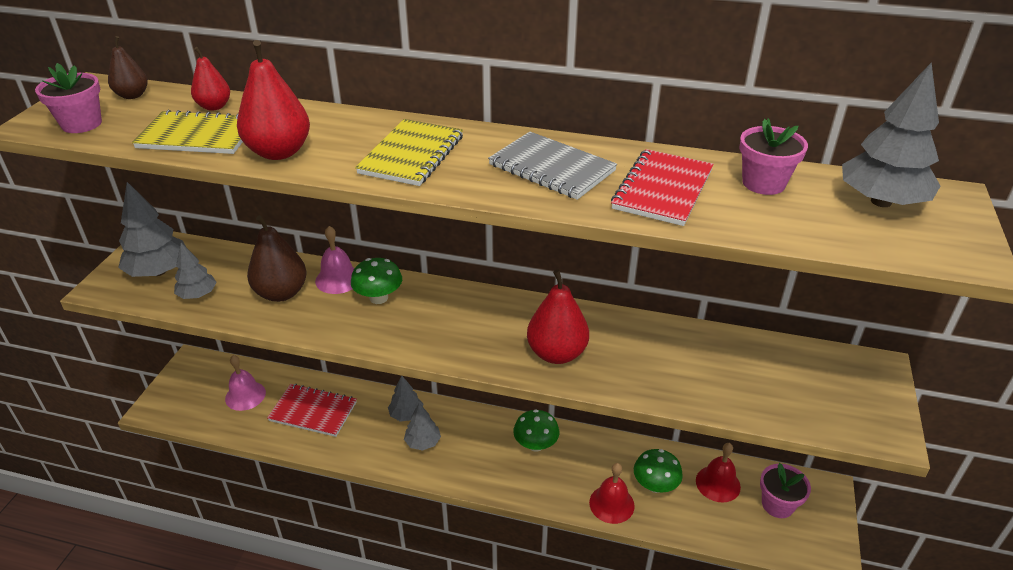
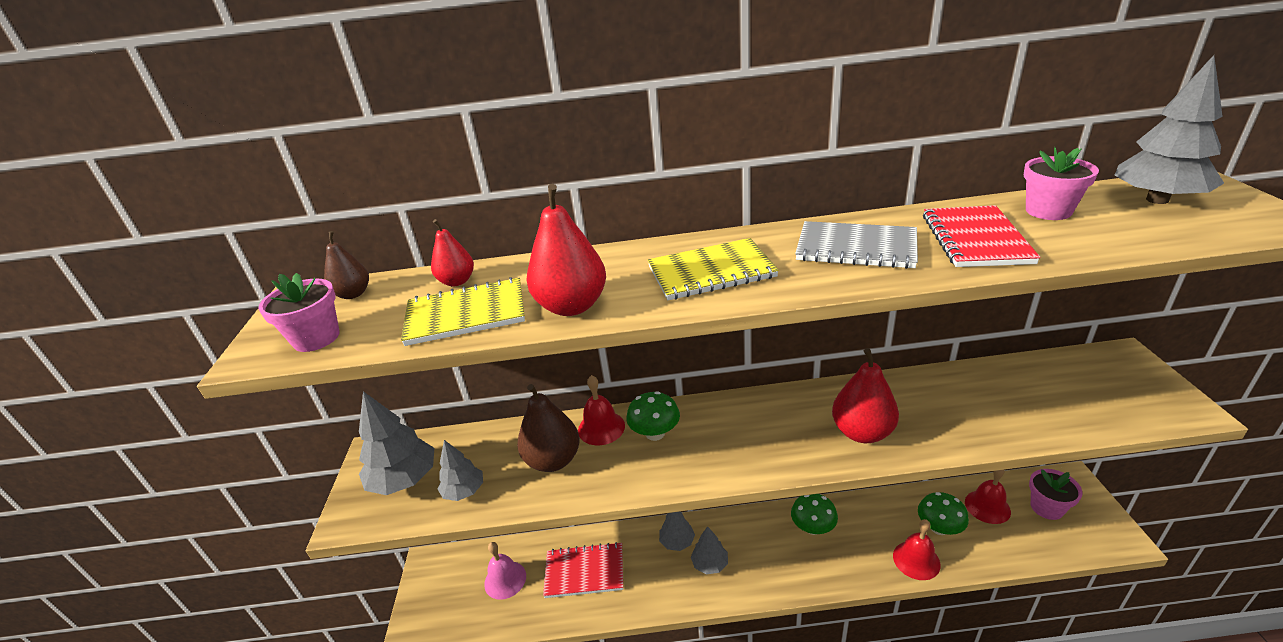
camera: 15 degrees left, 5 degrees down
pink bell [315,226,354,294] -> red bell [578,375,625,445]
yellow notebook [355,119,463,186] -> yellow notebook turned 75 degrees clockwise [648,238,779,300]

